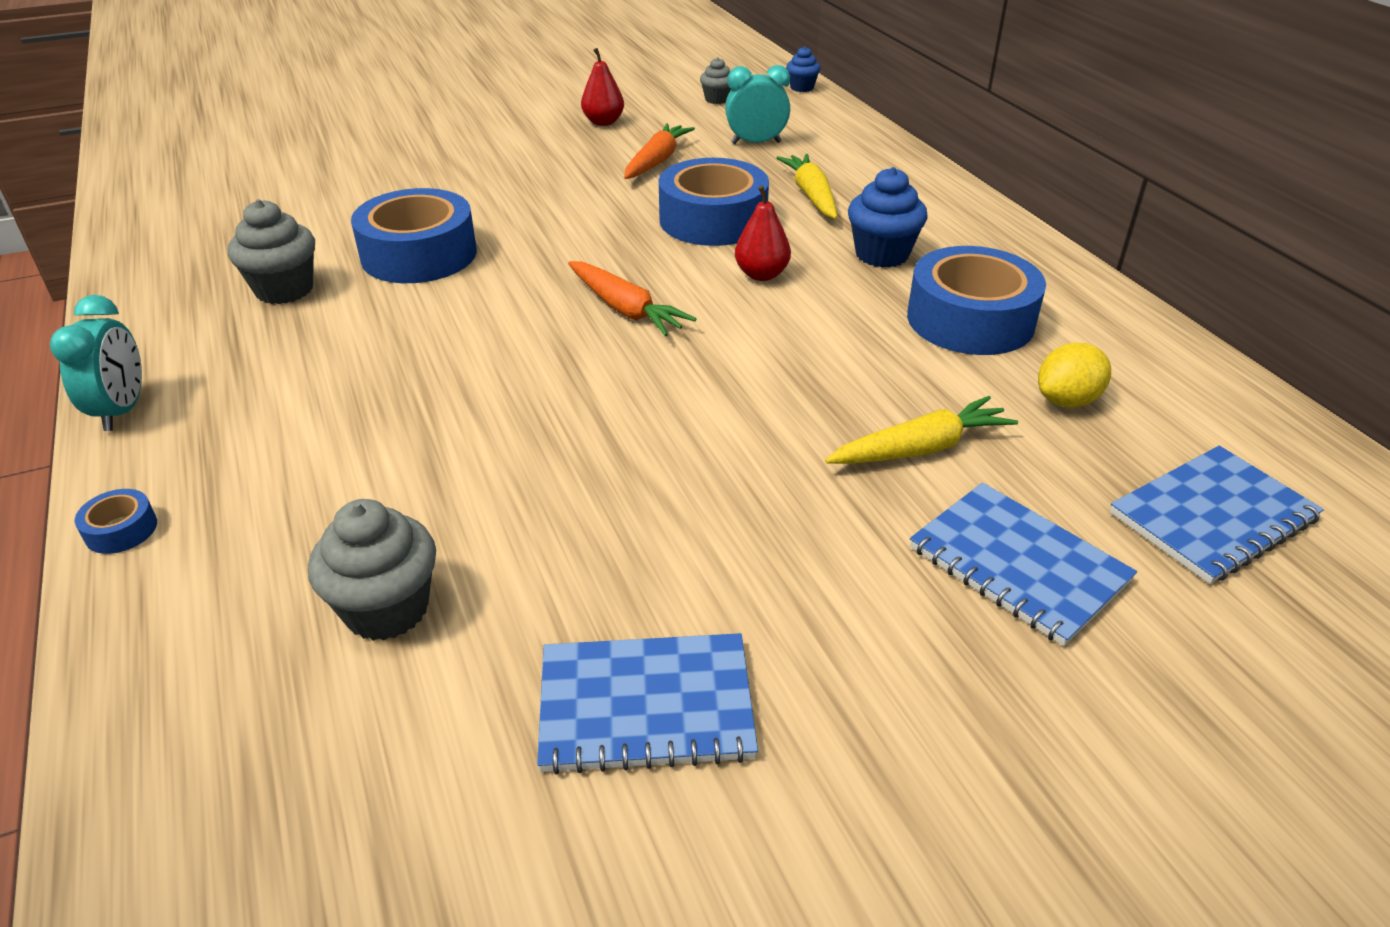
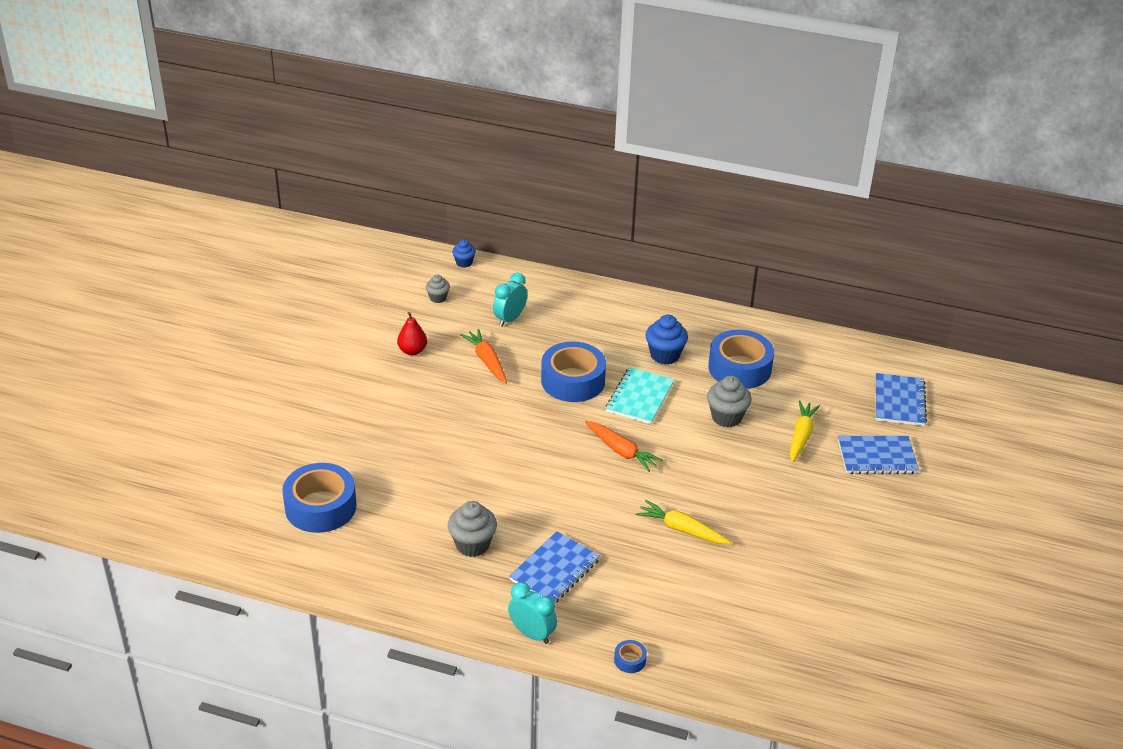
camera: 50 degrees left, 0 degrees up
grey cupcake [308,499,436,641] -> grey cupcake moved to [707,376,752,428]
blue tape [351,188,477,283] -> blue tape moved to [282,463,356,533]
blue notebook [537,633,758,775] -> blue notebook moved to [509,531,600,603]
orange carrot [568,261,696,336] -> orange carrot turned 45 degrees clockwise [585,421,663,472]
red pear [735,186,791,281] -> turquoise notebook [606,367,674,424]
yellow carrot [776,154,838,219] -> yellow carrot moved to [636,500,731,544]
yellow lemon [1038,342,1111,408] -> none

